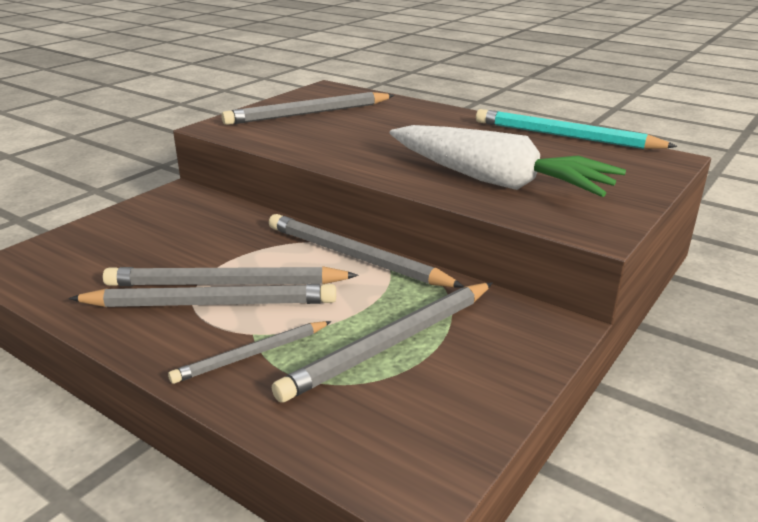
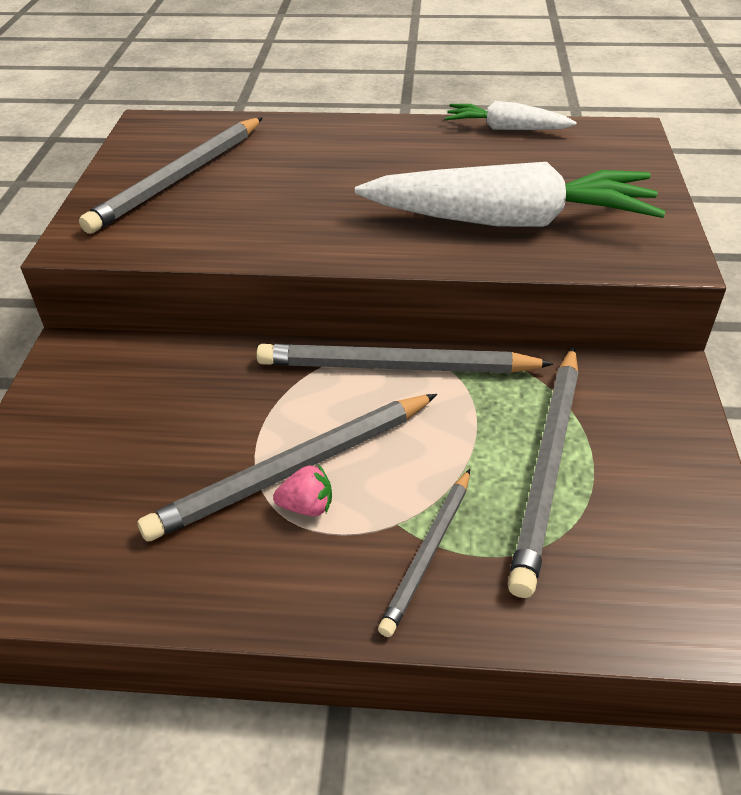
camera: 30 degrees left, 15 degrees up
grey pencil [68,284,336,307] -> pink strawberry [273,464,332,516]
turquoise pencil [476,109,678,149] -> white carrot [445,101,577,130]

